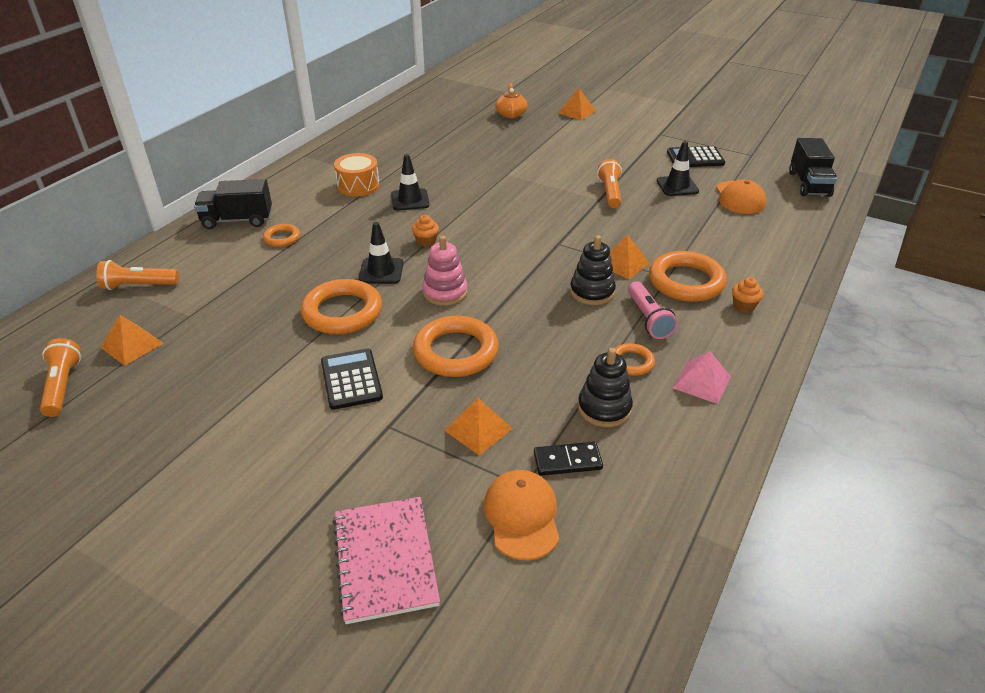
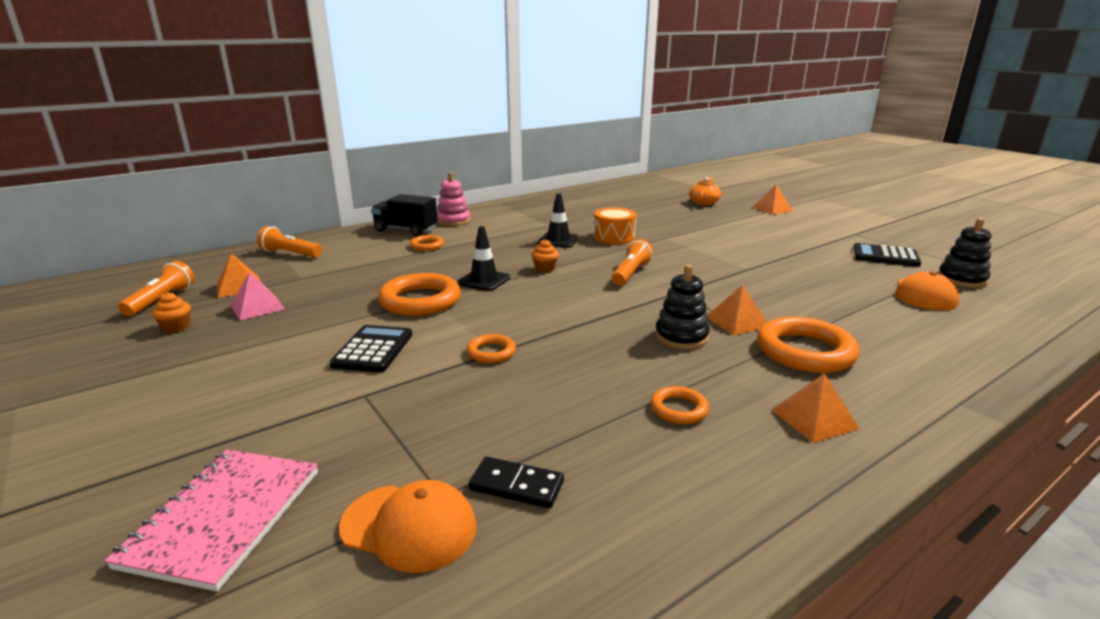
camera: 25 degrees right, 15 degrees down
orange drum [334,153,380,197] -> orange drum moved to [594,207,637,245]
orange ring [413,316,499,377] -> orange ring [467,334,516,363], size x0.51
pink stacking toy [422,236,468,306] -> pink stacking toy moved to [437,172,470,226]
orange pyramid [444,398,513,456] -> orange pyramid moved to [771,373,860,443]
orange cap [484,470,559,560] -> orange cap turned 90 degrees clockwise [339,480,476,573]
black stacking toy [578,348,633,427] -> black stacking toy moved to [938,218,991,288]
orange flashlight [597,159,622,208] -> orange flashlight moved to [612,239,653,286]
pink flashlight [628,281,678,339] -> none
black traffic cone [657,141,699,196] -> none
pink pyramid [673,351,731,404] -> pink pyramid moved to [231,272,285,321]
orange cupcake [732,277,764,313] -> orange cupcake moved to [152,292,191,333]
black truck [789,138,837,197] -> none

